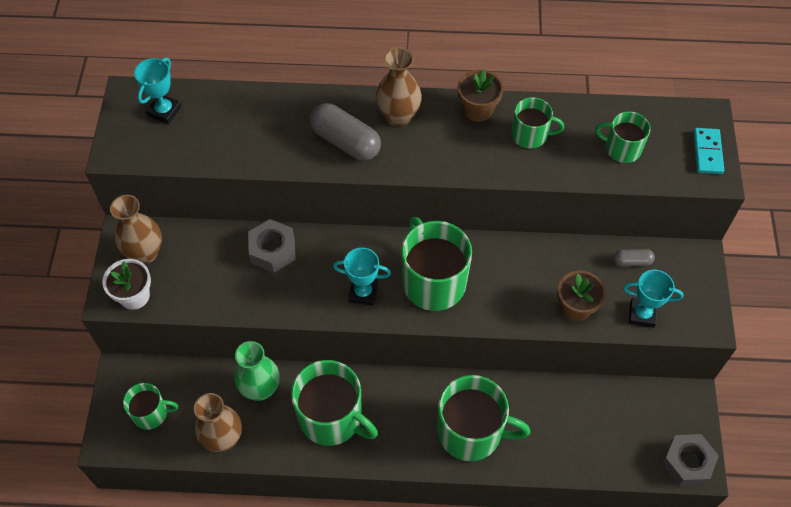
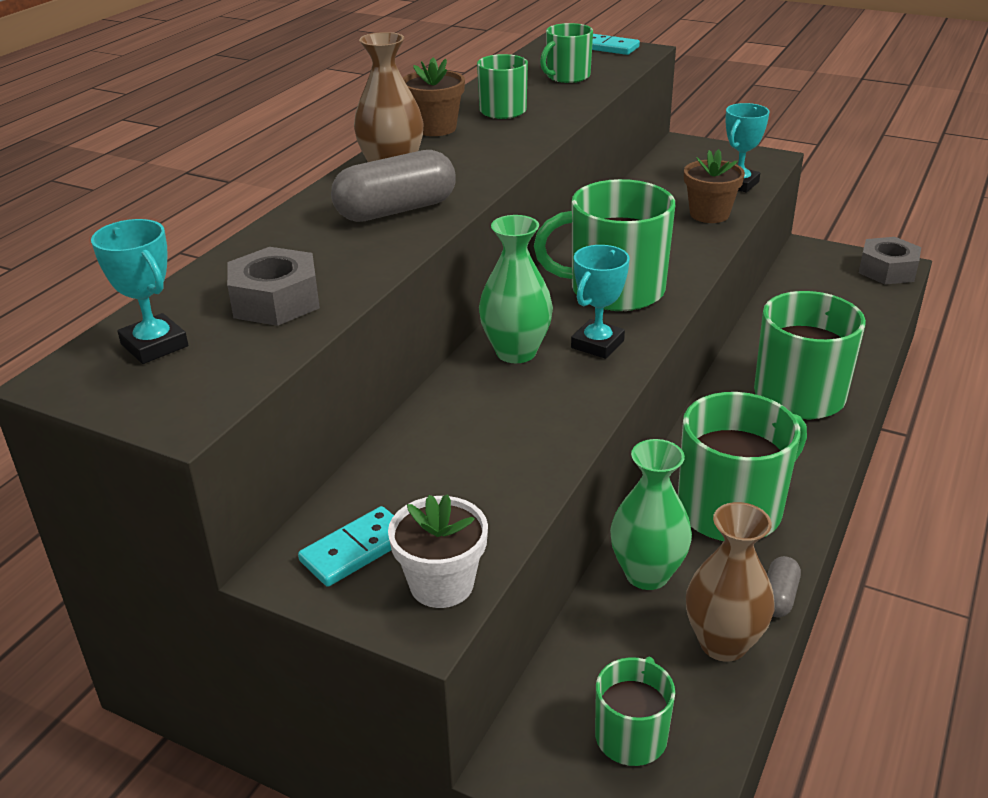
camera: 65 degrees left, 25 degrees down
brown vase [110,195,162,264] -> turquoise domino [298,506,394,587]
grey nut [248,219,296,273] -> grey nut moved to [227,247,320,326]
grey capsule [613,249,655,267] -> grey capsule moved to [767,556,801,617]
none -> green vase [479,215,553,363]

